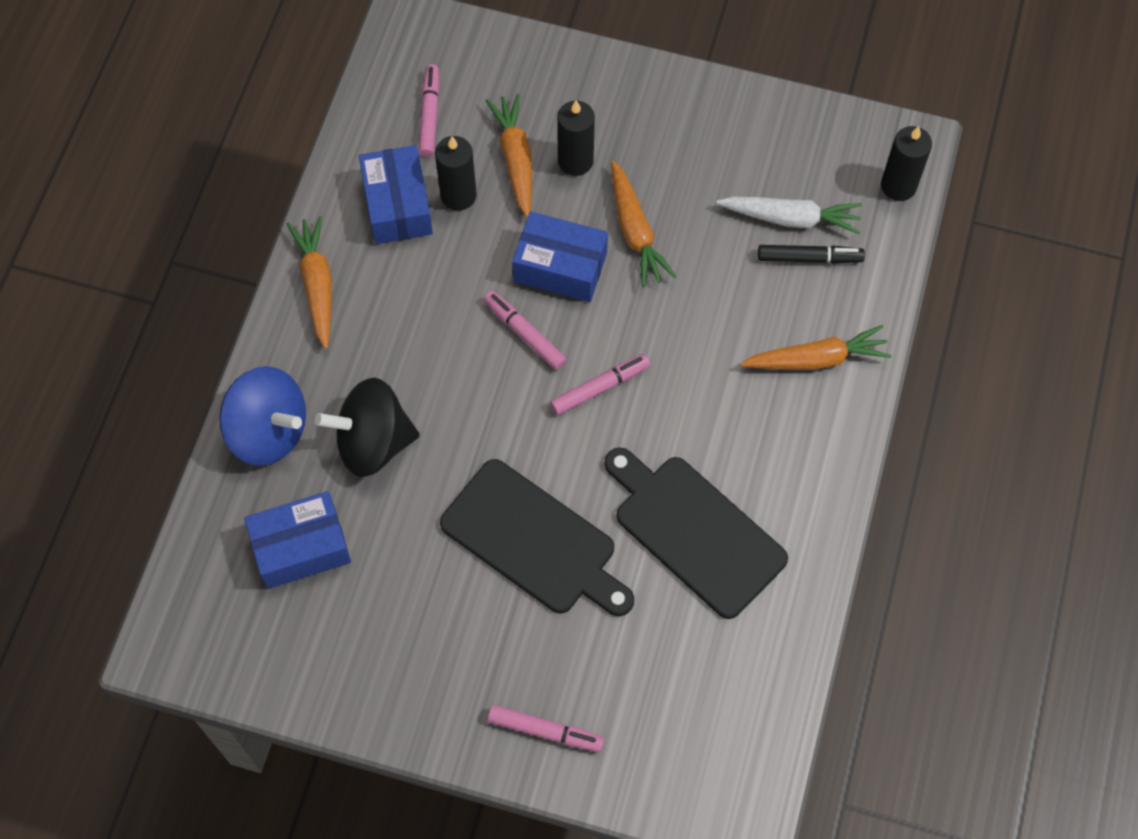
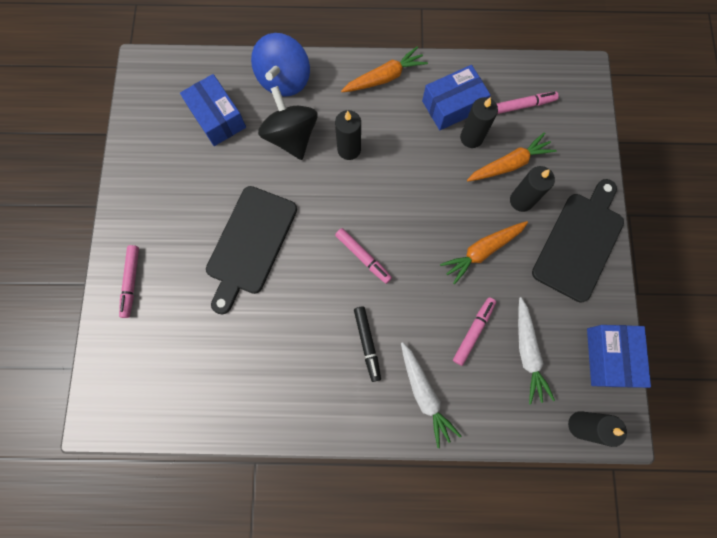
camera: 75 degrees right, 10 degrees up
pink marker [484,291,567,370] -> pink marker moved to [453,297,496,366]
blue box [512,212,608,302] -> blue box moved to [587,325,651,388]
black cutting board [605,447,788,619] -> black cutting board moved to [532,179,624,303]
orange carrot [740,325,892,369] -> white carrot [401,342,461,448]
black marker [758,245,865,264] -> black marker moved to [354,306,381,382]
none -> black candle [335,110,361,160]

